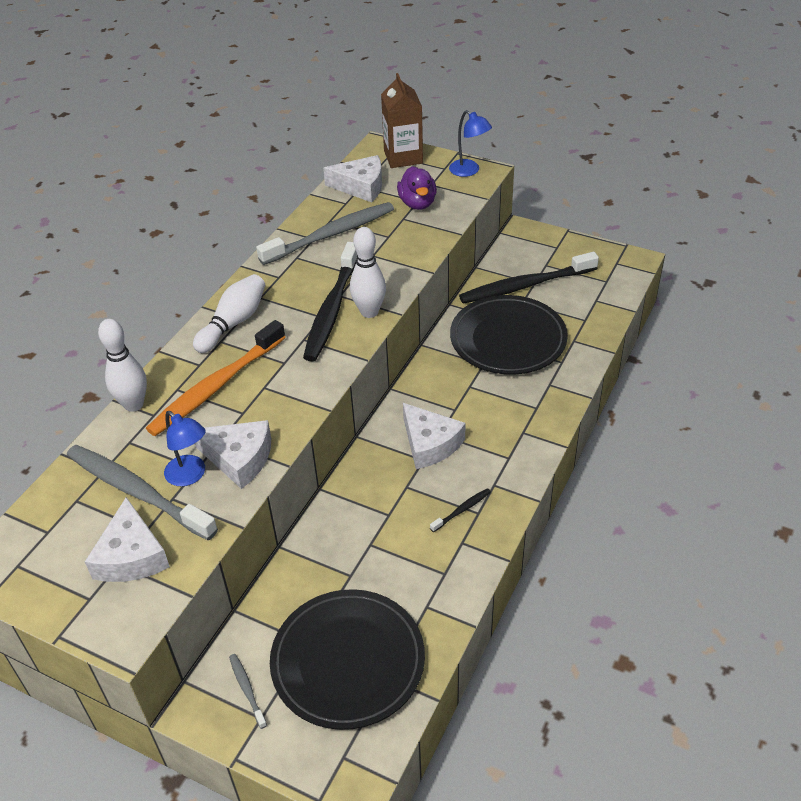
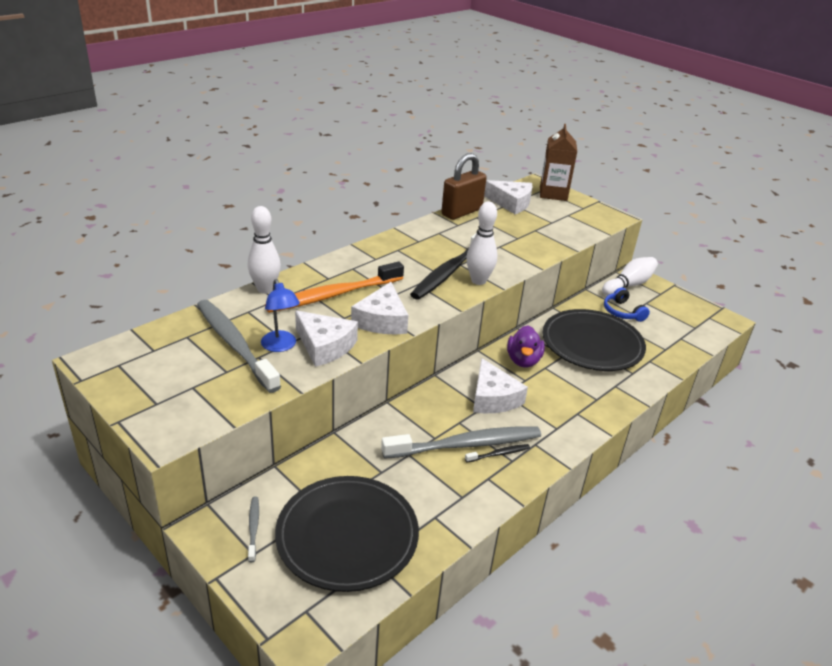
camera: 15 degrees right, 10 degrees down
white cheese [85,497,170,582] -> white cheese moved to [351,282,408,334]
white bowling pin [193,274,265,353] -> white bowling pin moved to [602,257,658,296]
grey toothbrush [256,202,394,265] -> grey toothbrush moved to [381,426,541,459]
purple duck [397,166,437,210] -> purple duck moved to [507,325,545,367]
blue lamp [449,110,492,177] -> none
black toothbrush [459,252,599,304] -> blue headphones [604,288,650,322]
none -> brown padlock [441,153,487,220]

